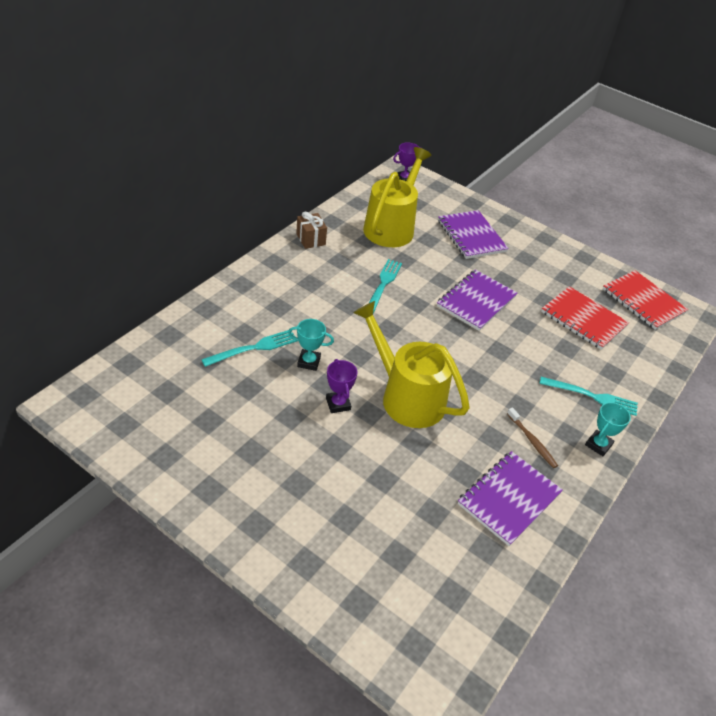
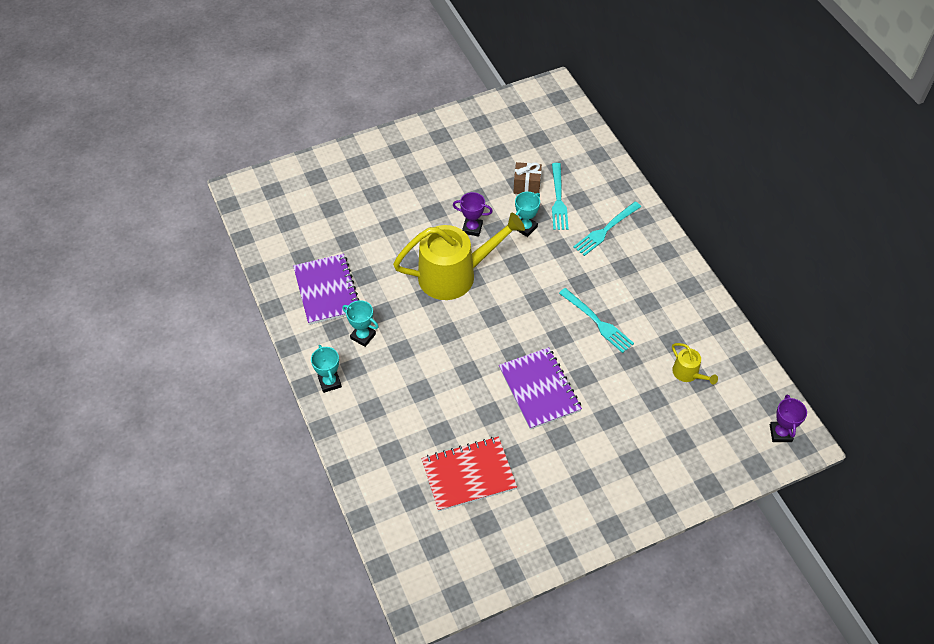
camera: 125 degrees right, 10 degrees up
brown gift [296,212,327,249] -> brown gift moved to [513,162,542,194]
yellow watering can [363,147,431,247] -> yellow watering can [672,343,718,385], size x0.44
purple notebook [438,210,509,259] -> none
brown toothbrush [507,407,558,468] -> turquoise trophy [342,300,379,347]
turquoise fork [539,377,638,416] -> turquoise fork moved to [573,202,641,256]
red notebook [603,270,688,330] -> none

